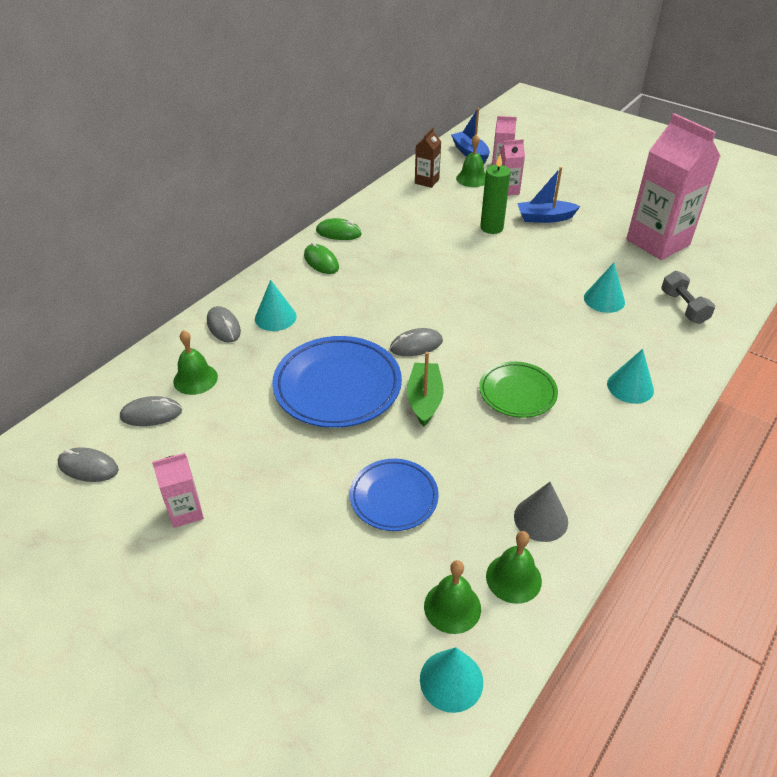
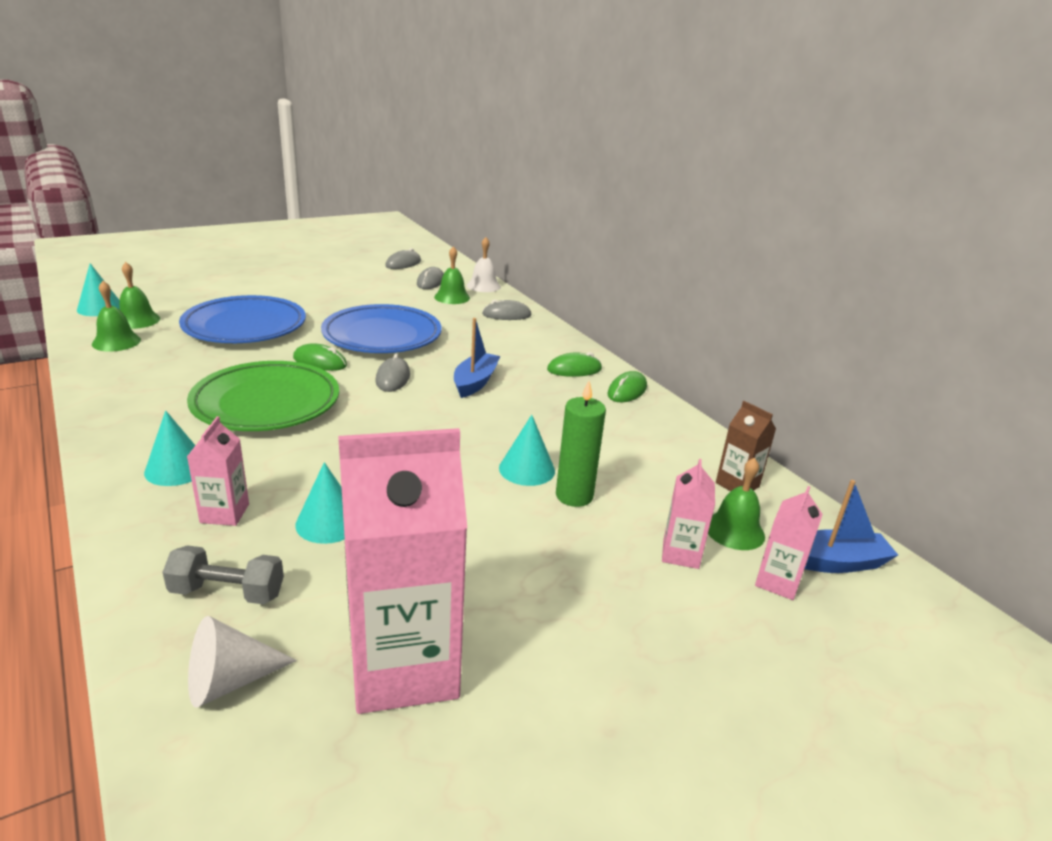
camera: 110 degrees right, 15 degrees down
pink carton [152,453,204,528] -> pink carton moved to [187,416,249,526]
turquoise cone [255,280,297,331] -> turquoise cone moved to [499,415,555,486]
blue plate [350,459,439,531] -> blue plate [179,295,306,343], size x1.66
green boat [407,352,444,426] -> green mouse [293,343,347,371]
green plate [479,361,558,418] -> green plate [187,361,339,431], size x1.66
grey cone [514,482,568,542] -> none
blue boat [517,167,580,223] -> blue boat moved to [454,318,500,398]
none -> white cone [188,616,297,708]
none -> white bell [467,237,501,292]

